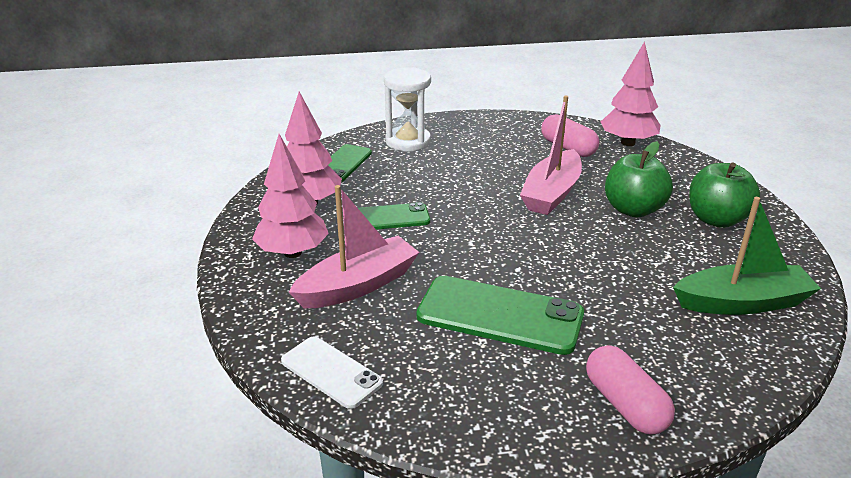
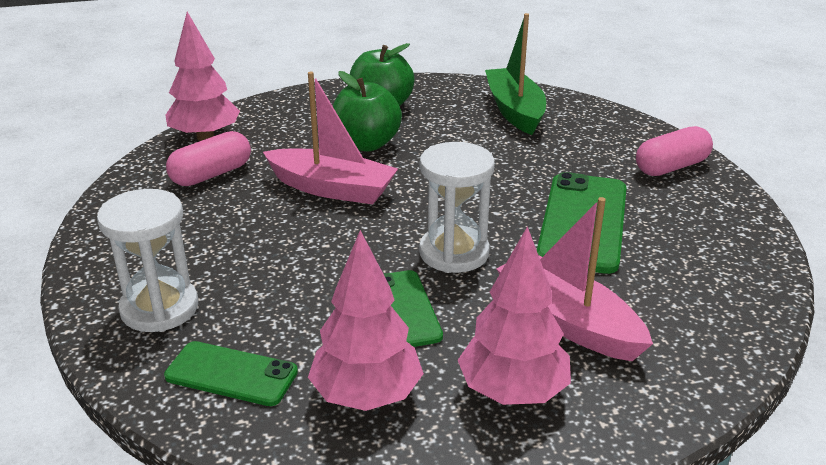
camera: 95 degrees left, 0 degrees up
white phone [281,336,383,409] -> none
none -> white hourglass [419,142,495,273]

